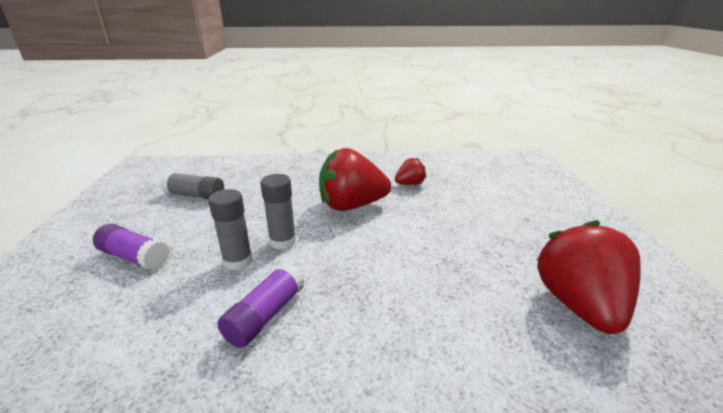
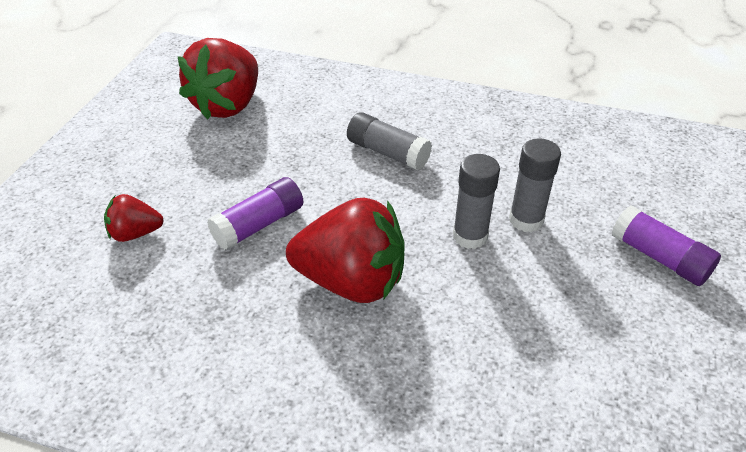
camera: 160 degrees left, 15 degrees up
grey glue stick [160,172,224,199] -> grey glue stick moved to [347,112,432,170]
purple glue stick [217,263,305,348] -> purple glue stick moved to [207,177,303,250]
red strawberry [395,158,427,185] -> red strawberry moved to [104,194,164,242]

